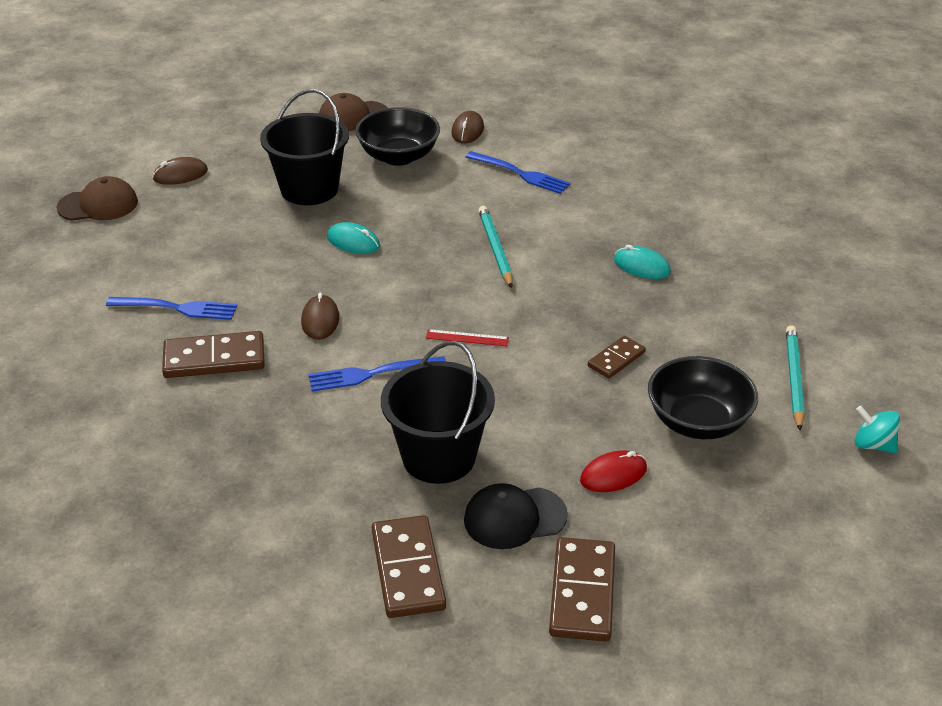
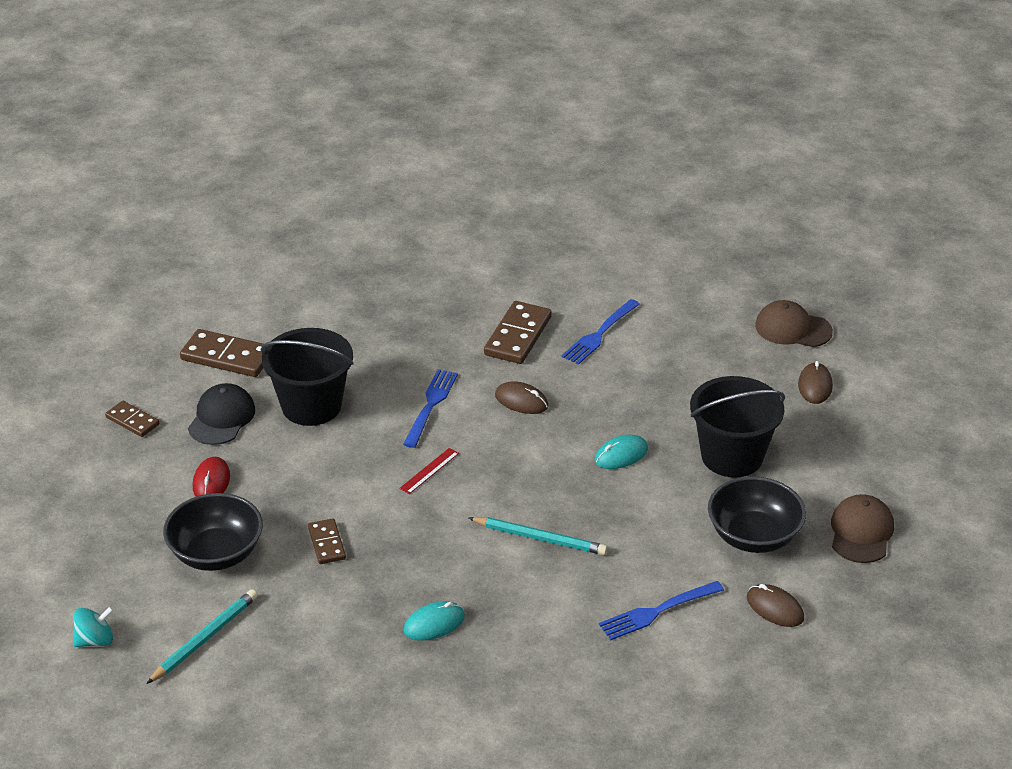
camera: 120 degrees right, 0 degrees up
brown cap [57,176,138,221] -> brown cap turned 90 degrees clockwise [755,300,833,347]
brown domino [549,537,615,642] -> brown domino [105,401,159,437], size x0.59
turquoise pencil [786,325,805,431] -> turquoise pencil turned 90 degrees counterclockwise [147,589,258,684]

